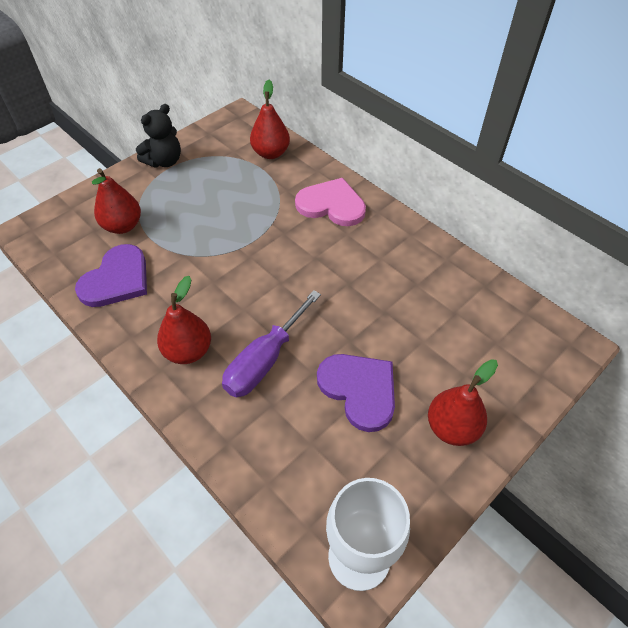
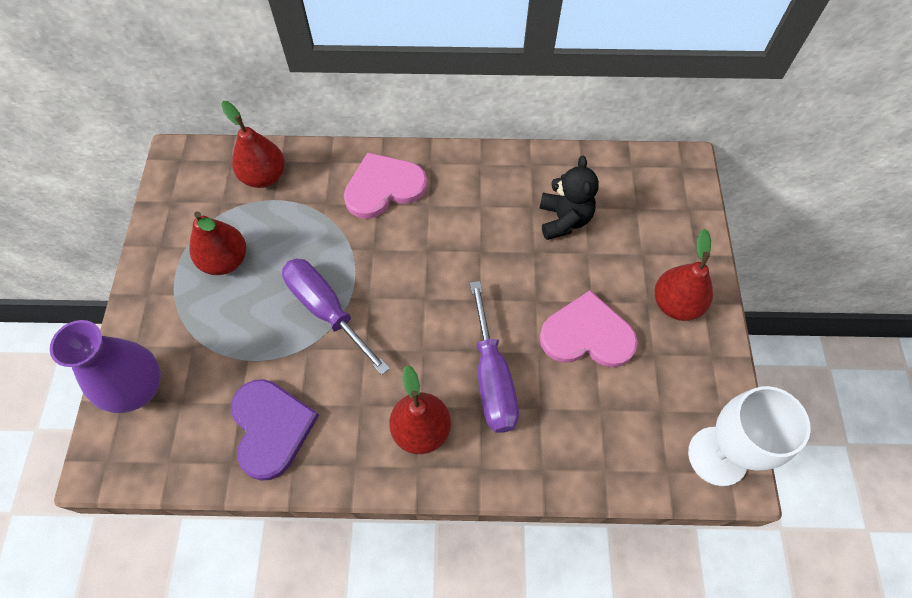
camera: 45 degrees left, 10 degrees up
red pear [92,168,141,234] -> red pear moved to [189,211,246,275]
black teddy bear [136,104,181,168] -> black teddy bear moved to [539,156,599,240]
purple heart [317,354,395,432] -> pink heart [540,290,638,367]
none -> purple vase [50,320,161,413]
none -> purple screwdriver [282,259,390,375]

